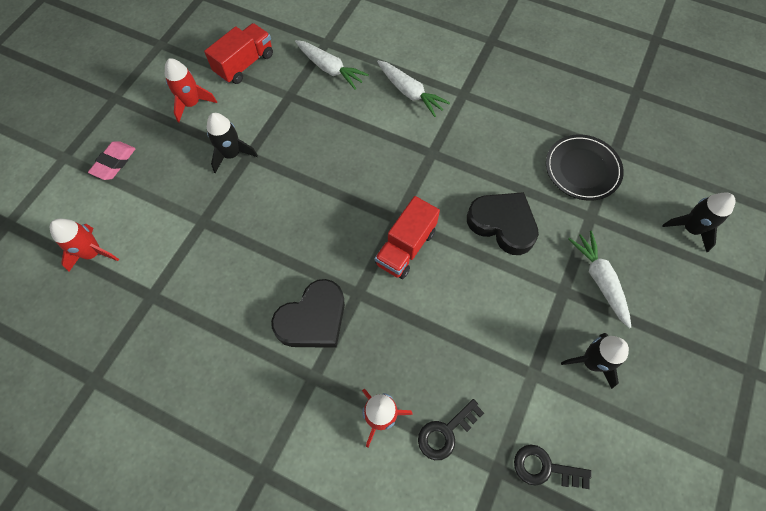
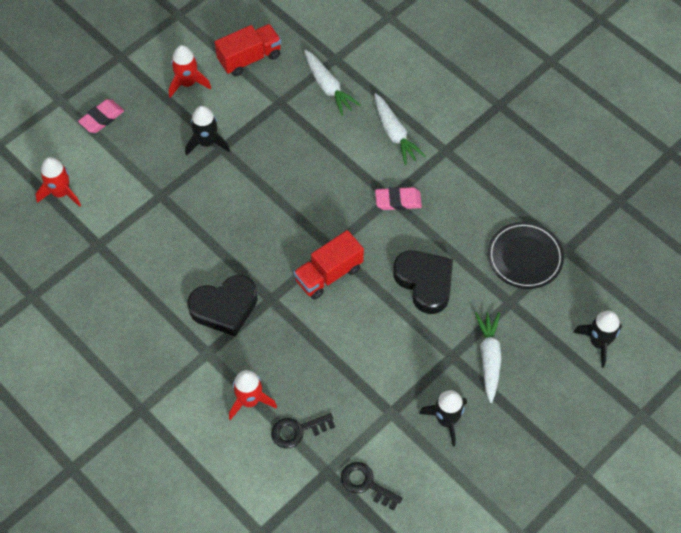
camera: 20 degrees right, 5 degrees down
none -> pink eraser [375,187,422,210]

